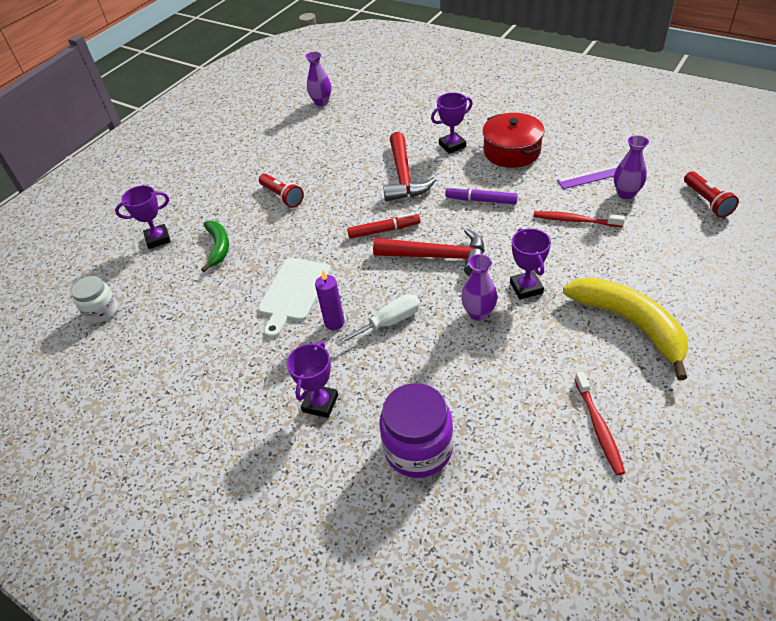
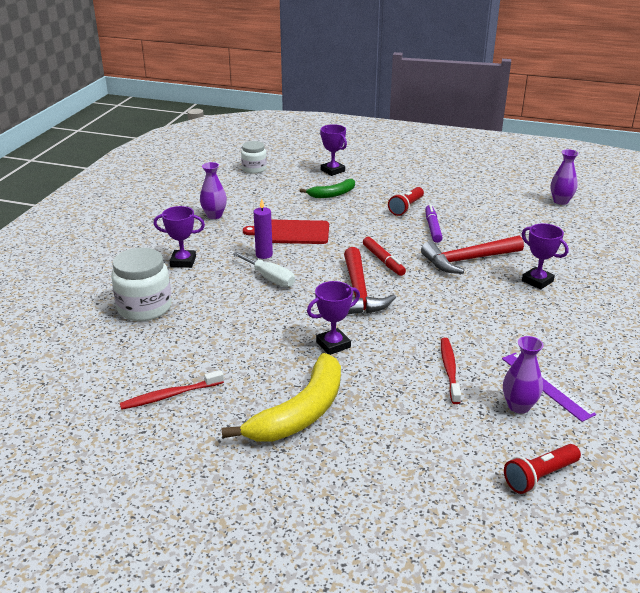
camera: 70 degrees right, 15 degrees down
white cutting board [258,258,331,338] -> red cutting board [243,220,329,244]
purple jar [379,383,453,478] -> white jar [111,248,172,321]
purple marker [445,186,518,204] -> purple marker moved to [425,204,443,243]
purple vase [461,254,497,321] -> purple vase moved to [200,162,227,219]
red pot [483,113,545,168] -> none

